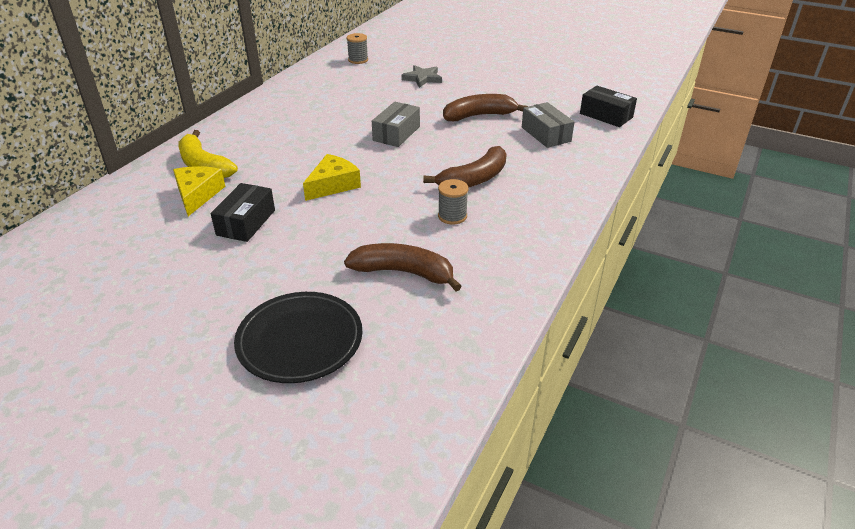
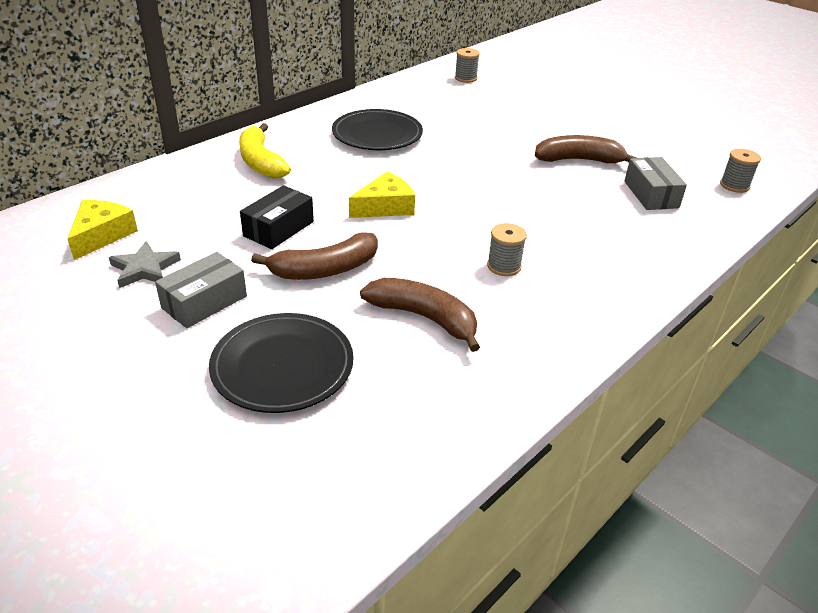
camera: 15 degrees right, 0 degrees up
yellow cheese [173,166,226,216] -> yellow cheese moved to [68,200,138,260]
grey box [372,102,420,147] -> grey box moved to [155,252,247,328]
grey star [401,65,442,88] -> grey star moved to [109,241,181,288]
brown banana [423,146,507,188] -> brown banana moved to [251,232,378,280]
black box [580,86,637,127] -> grey spool [720,149,761,193]
none -> black plate [332,109,423,150]

